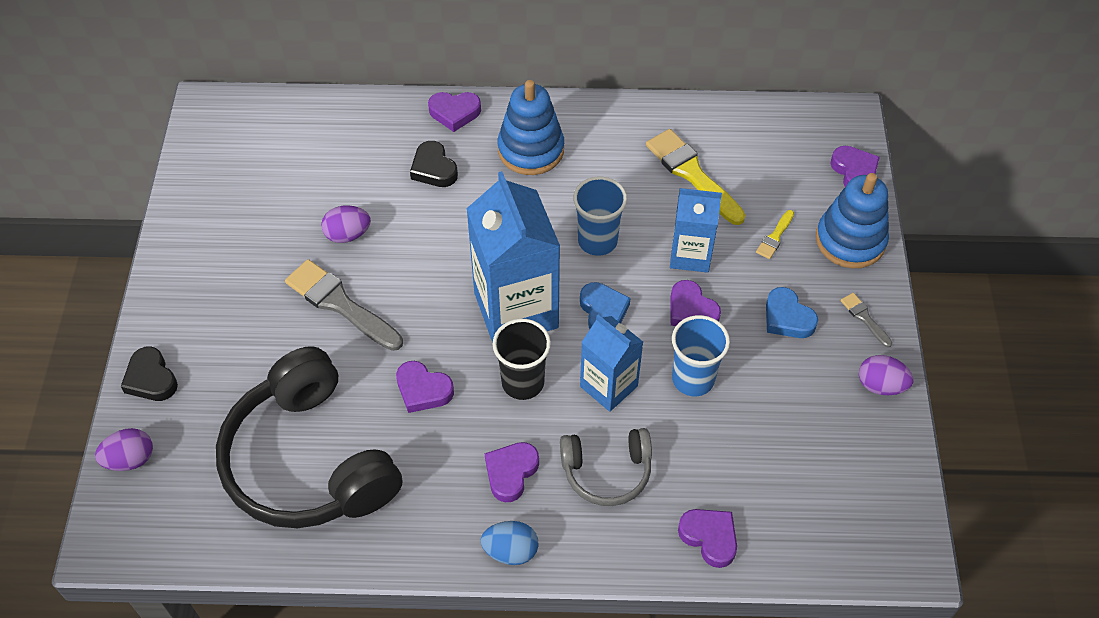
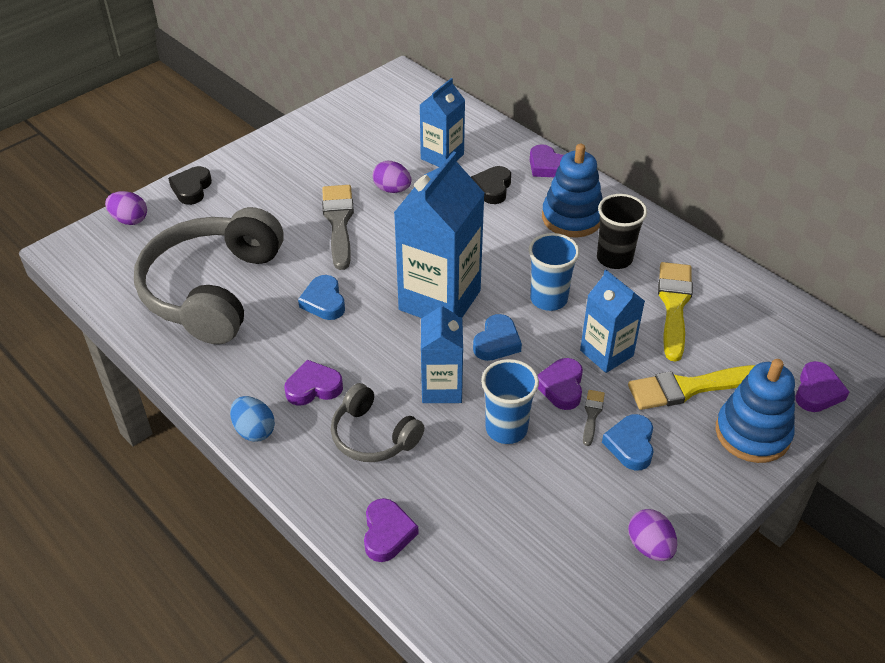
camera: 45 degrees right, 10 degrees down
black headphones [216,346,402,528] -> grey headphones [134,207,284,344]
purple heart [396,361,454,413] -> blue heart [298,275,345,320]
black cup [492,319,551,400] -> black cup moved to [597,194,647,269]
yellow brush [756,210,794,259] -> yellow brush [628,365,755,410], size x2.09
grey brush [841,293,892,348] -> grey brush moved to [583,390,605,446]
none -> blue carton [420,78,465,167]

